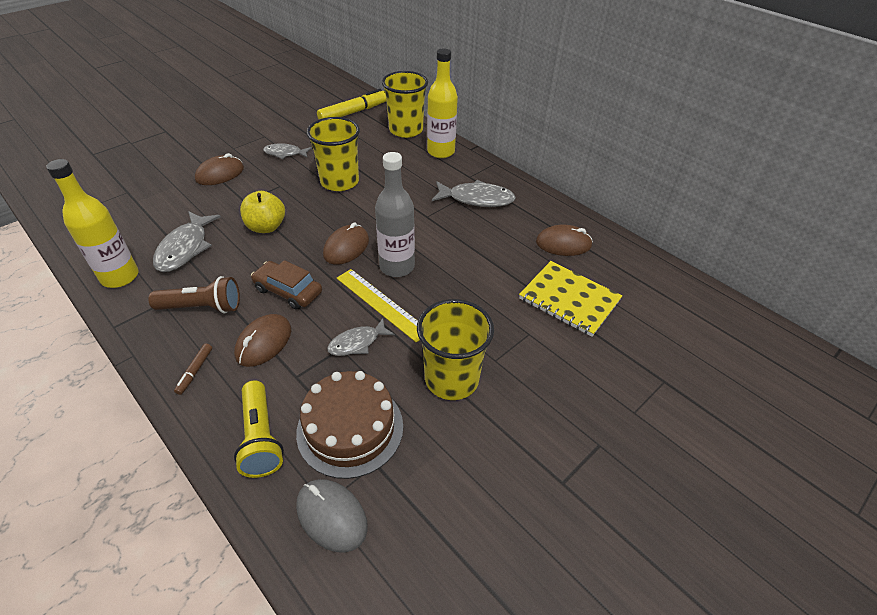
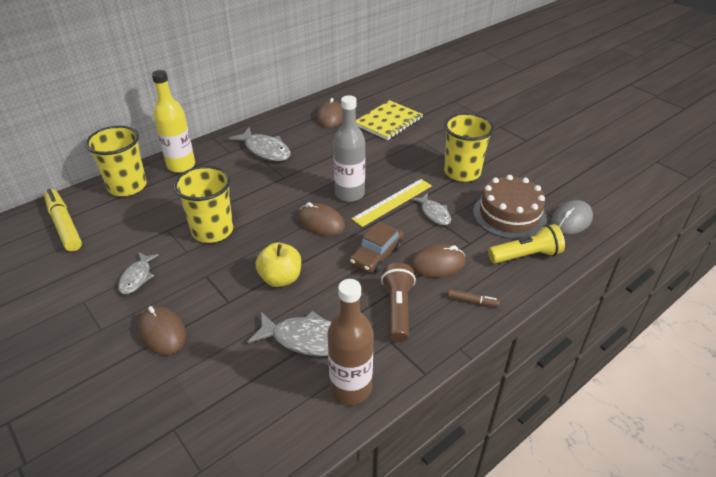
camera: 85 degrees left, 5 degrees down
yellow bottle [46,159,138,288] -> brown bottle [327,279,373,405]
brown mouse [234,314,291,367] -> brown mouse turned 45 degrees counterclockwise [410,244,466,277]
grey fish [432,180,516,207] -> grey fish turned 120 degrees clockwise [229,127,291,161]

